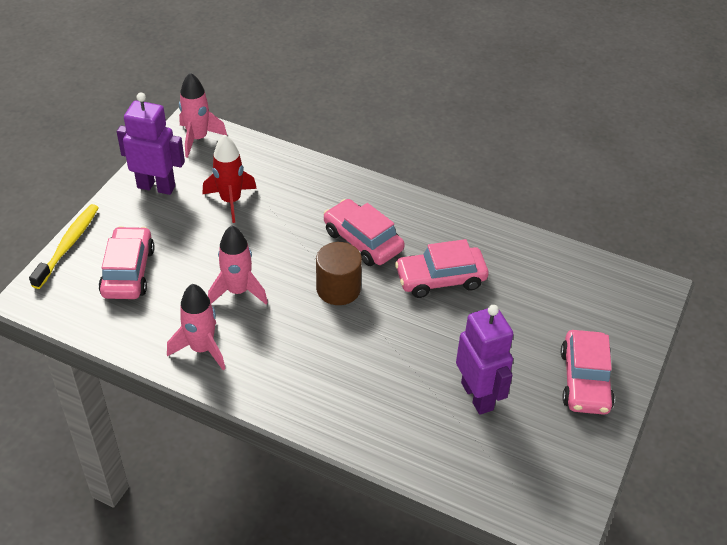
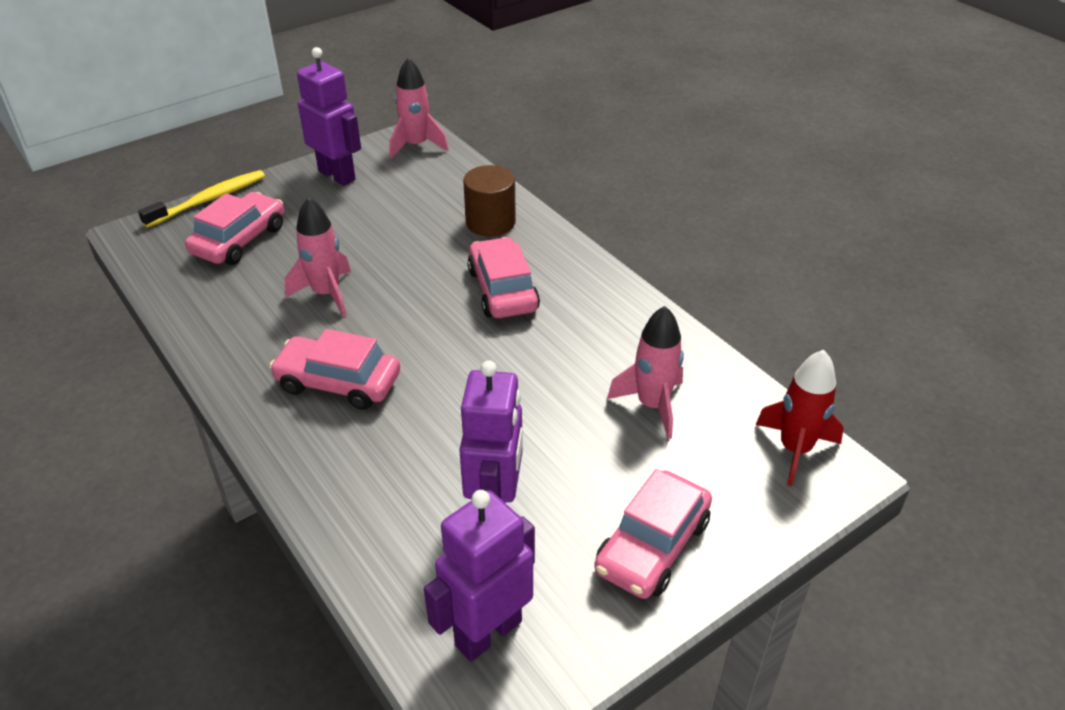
camera: 30 degrees right, 5 degrees down
pink rocket [167,284,226,370] -> pink rocket moved to [607,306,684,439]
red rocket [202,135,257,223] -> red rocket moved to [755,350,844,487]
brown cylinder [316,242,362,305] -> brown cylinder moved to [463,165,516,236]
pink car [395,239,488,298] -> pink car moved to [269,329,400,410]
none -> purple robot [424,490,535,662]

